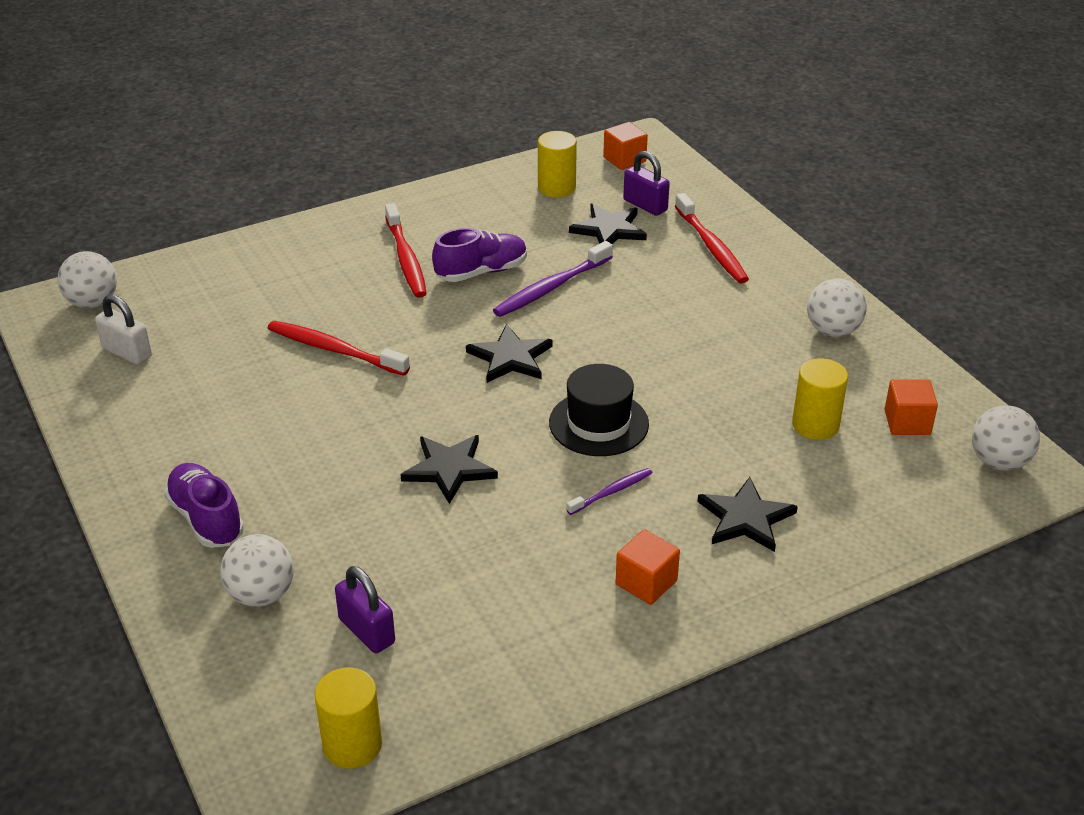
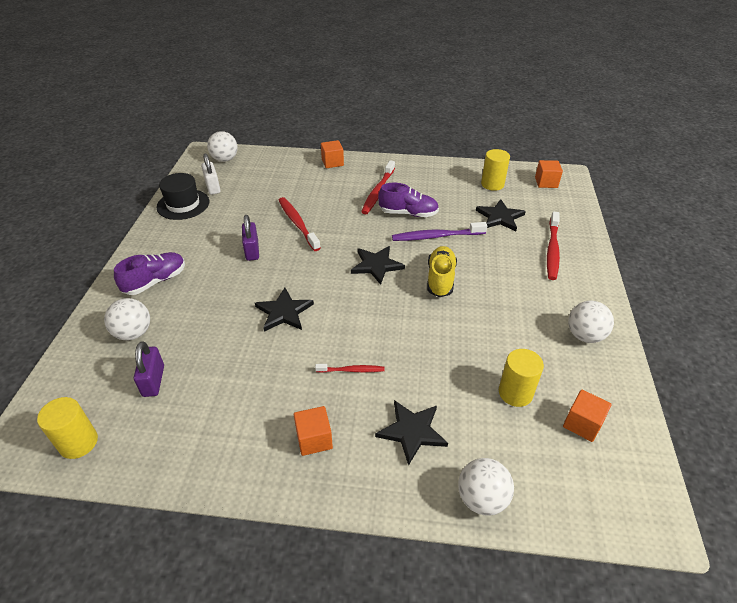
camera: 35 degrees right, 5 degrees up
purple shoe [164,463,244,548] -> purple shoe turned 45 degrees clockwise [114,252,185,295]
black hat [549,364,649,456] -> black hat moved to [157,173,209,220]
purple toothbrush [566,468,652,515] -> red toothbrush [315,364,385,373]
purple padlock [623,151,670,216] -> purple padlock moved to [242,215,259,261]
white ball [972,405,1040,471] -> white ball moved to [458,458,514,516]
none -> orange cube [321,140,344,168]
none -> yellow shoe [427,246,457,297]

